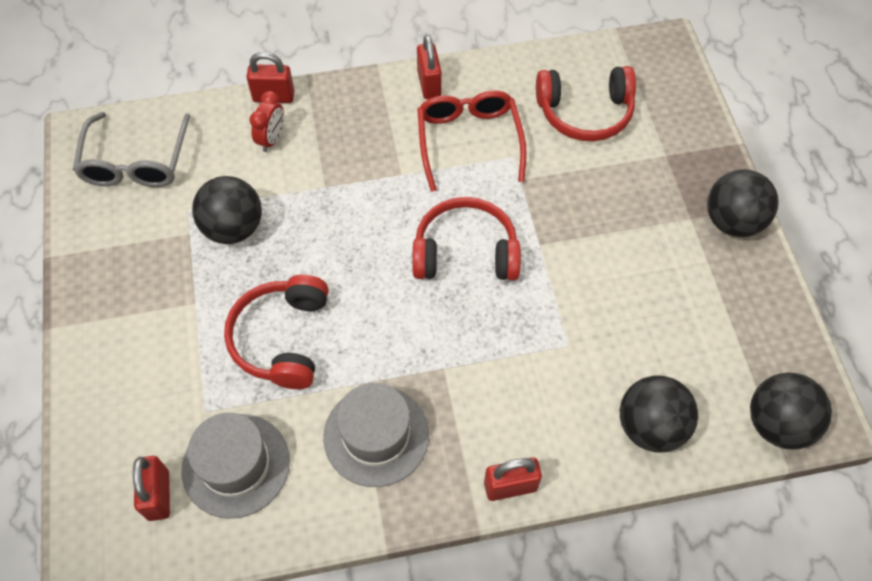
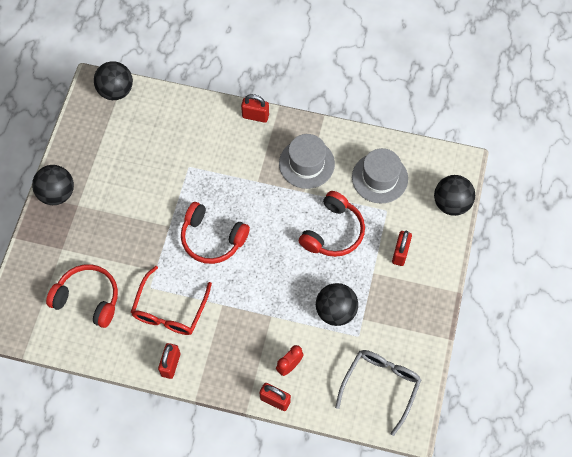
camera: 155 degrees left, 5 degrees up
red padlock [133,456,170,521] -> red padlock moved to [392,231,412,266]
black ball [620,376,698,452] -> black ball moved to [434,175,475,216]

